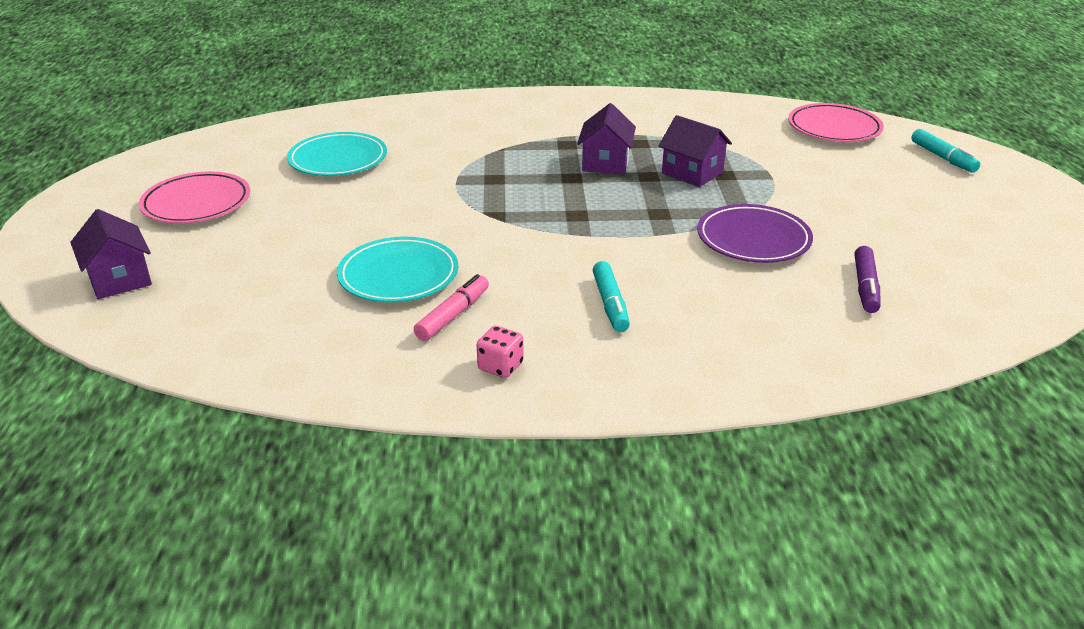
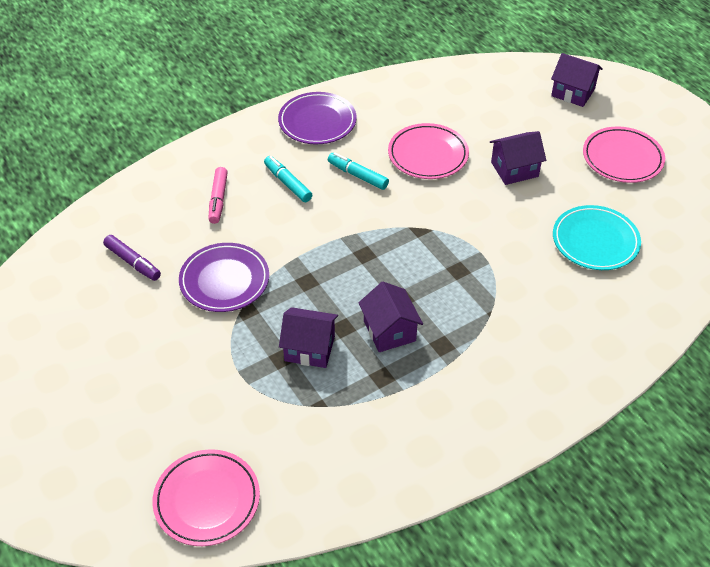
camera: 150 degrees right, 15 degrees up
turquoise plate [337,237,459,302] -> pink plate [388,123,469,179]
pink marker [414,274,489,341] -> pink marker moved to [208,167,228,224]
pink dice [477,326,524,378] -> purple plate [278,92,357,144]
purple marker [854,246,881,313] -> purple marker turned 150 degrees clockwise [103,235,161,281]
turquoise marker [911,129,980,172] -> turquoise marker moved to [328,152,389,190]
none -> purple house [490,131,546,185]

